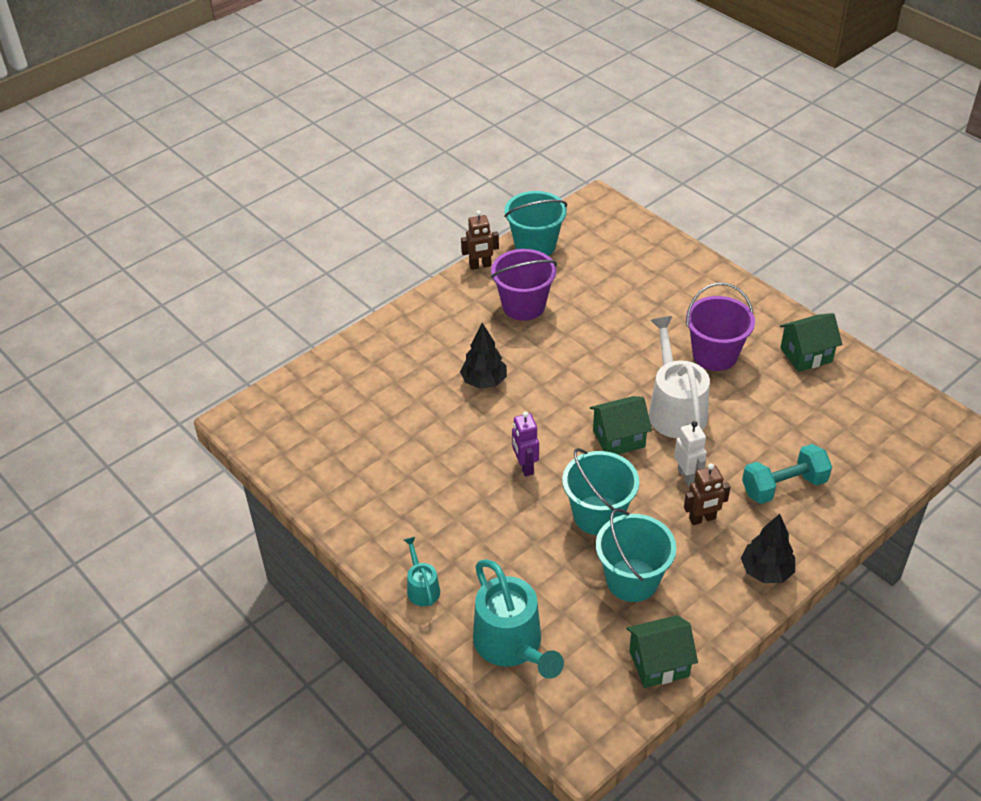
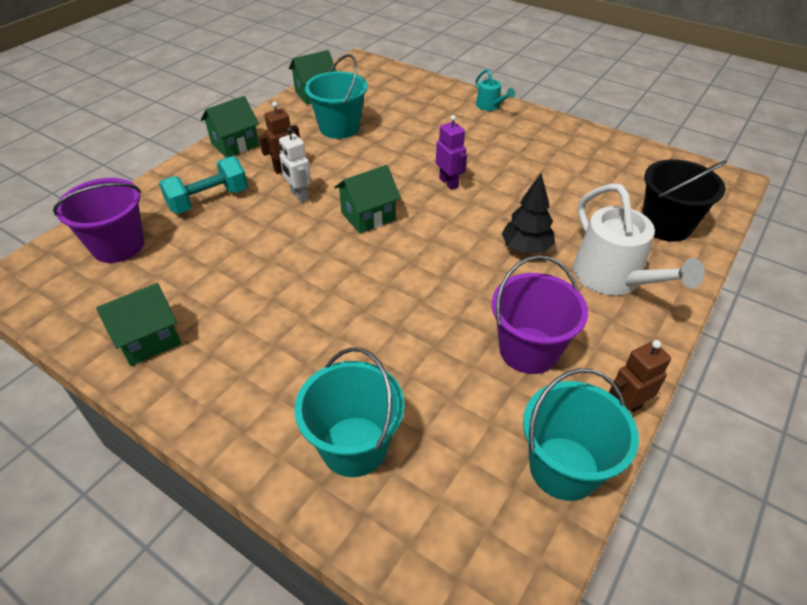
camera: 165 degrees right, 0 degrees up
turquoise watering can [473,559,564,679] -> none
turquoise bucket [562,448,639,535] -> turquoise bucket moved to [294,348,405,477]
white watering can [649,316,710,438] -> white watering can moved to [573,184,705,295]
purple bucket [686,283,755,371] -> purple bucket moved to [53,178,144,263]
black tree [741,514,795,583] -> green house [201,96,259,158]
none -> black bucket [643,159,727,242]

